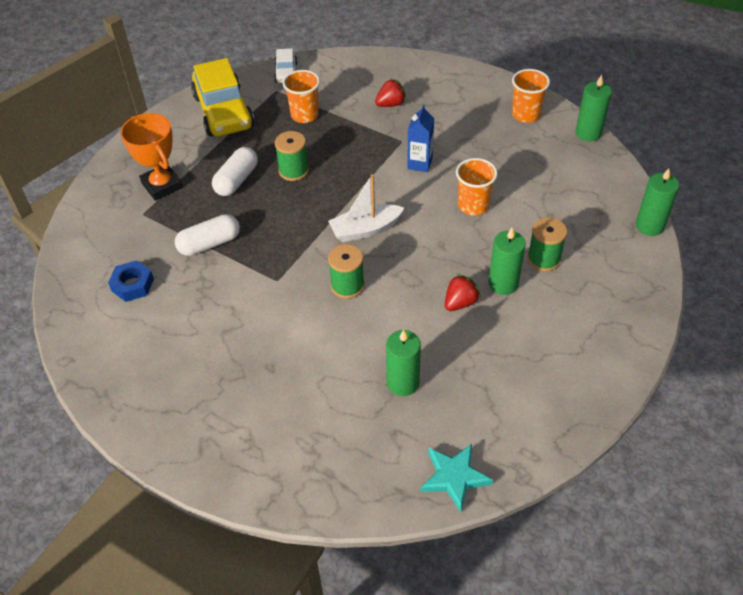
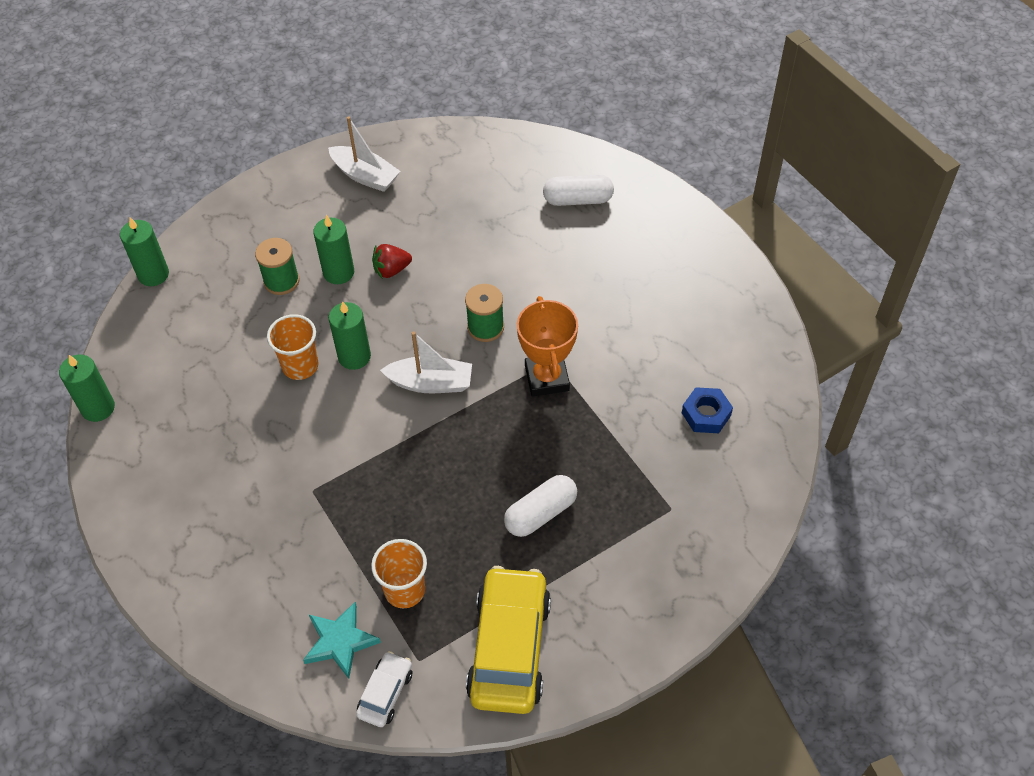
camera: 155 degrees left, 5 degrees up
orange trophy [120,113,183,201] -> orange trophy moved to [517,296,578,397]
white capsule [175,214,240,256] -> white capsule moved to [543,175,614,206]
green spool [275,131,309,181] -> none
red strawberry [375,79,407,107] -> none
green candle [386,329,421,396] -> green candle moved to [329,301,371,370]
blue carton [407,105,434,172] -> none
turquoise star [421,444,493,512] -> turquoise star moved to [303,602,381,679]
orange cup [512,69,550,123] -> none
none -> white boat [328,116,400,192]

